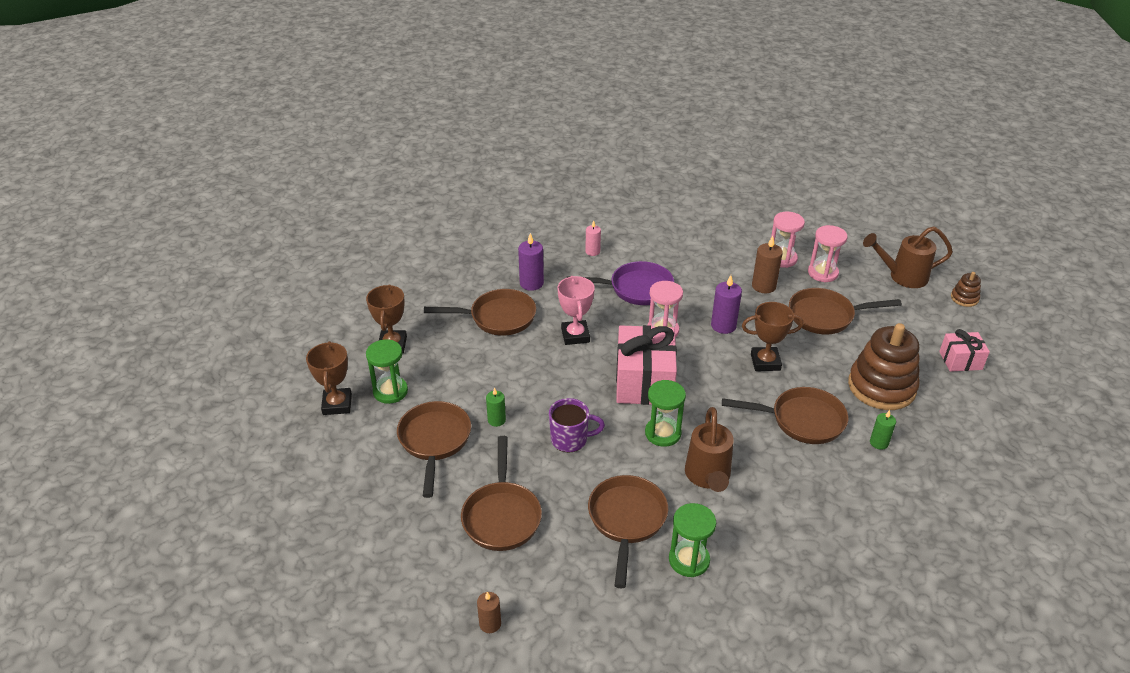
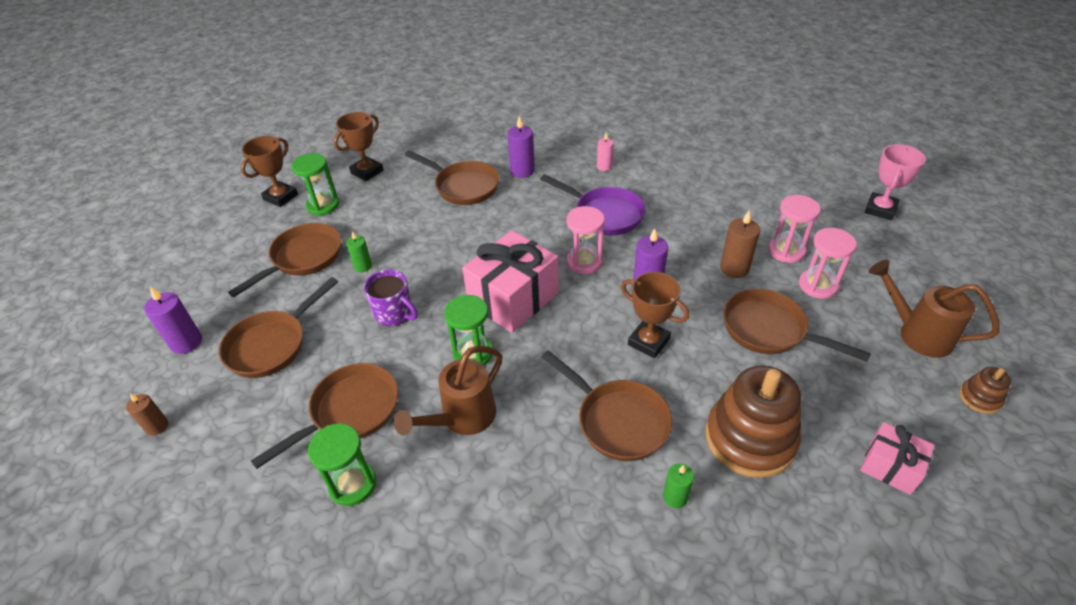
camera: 40 degrees right, 5 degrees up
pink trophy [557,276,595,345] -> pink trophy moved to [865,144,926,220]
none -> purple candle [144,287,202,354]

